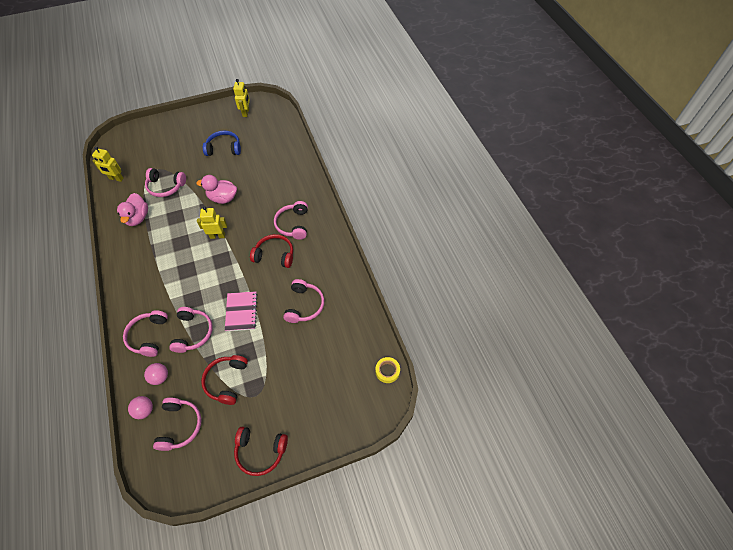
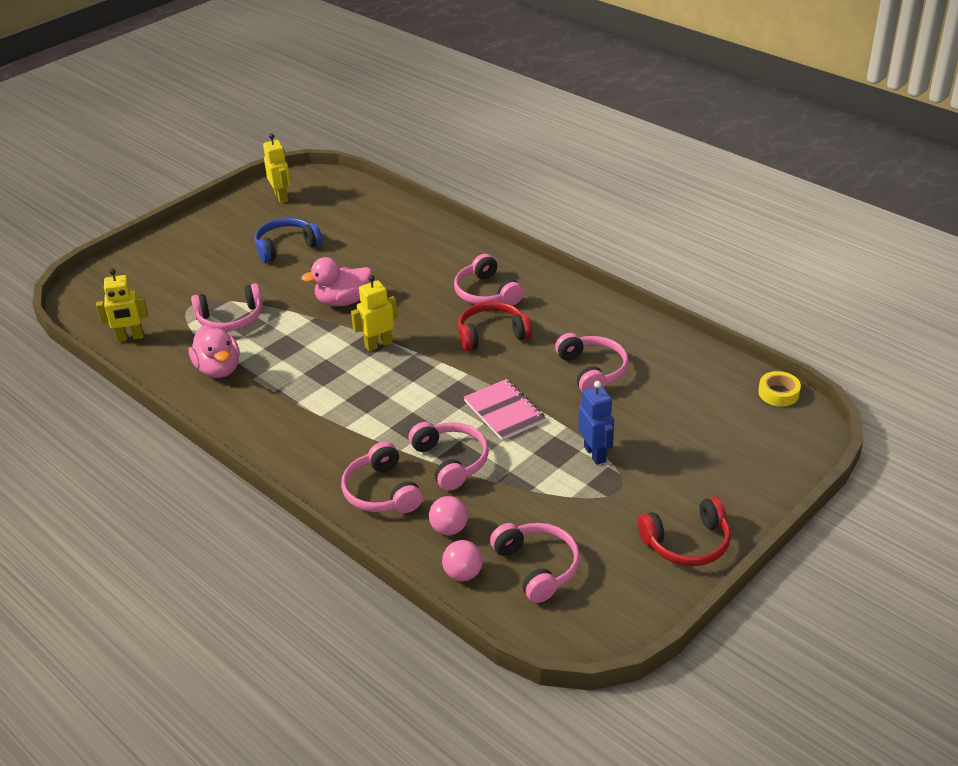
camera: 25 degrees left, 20 degrees down
red headphones [201,355,248,405] -> none
none -> blue robot [578,381,614,465]

